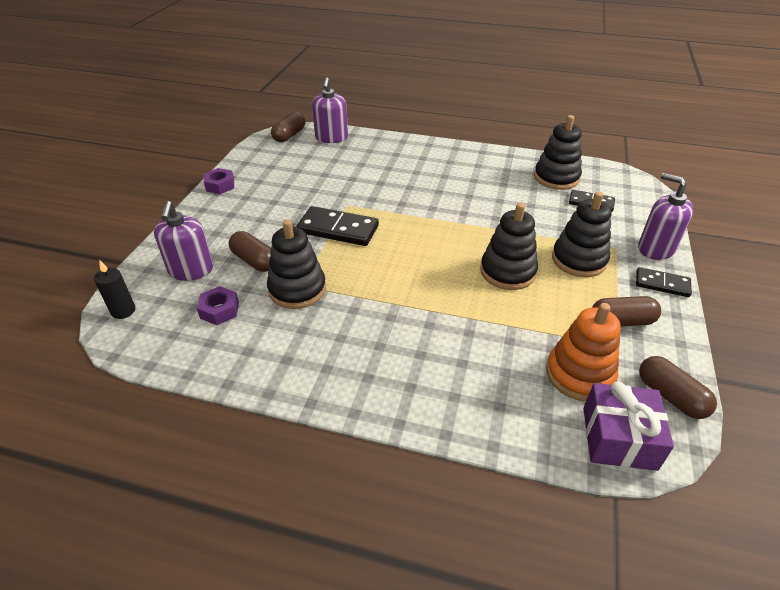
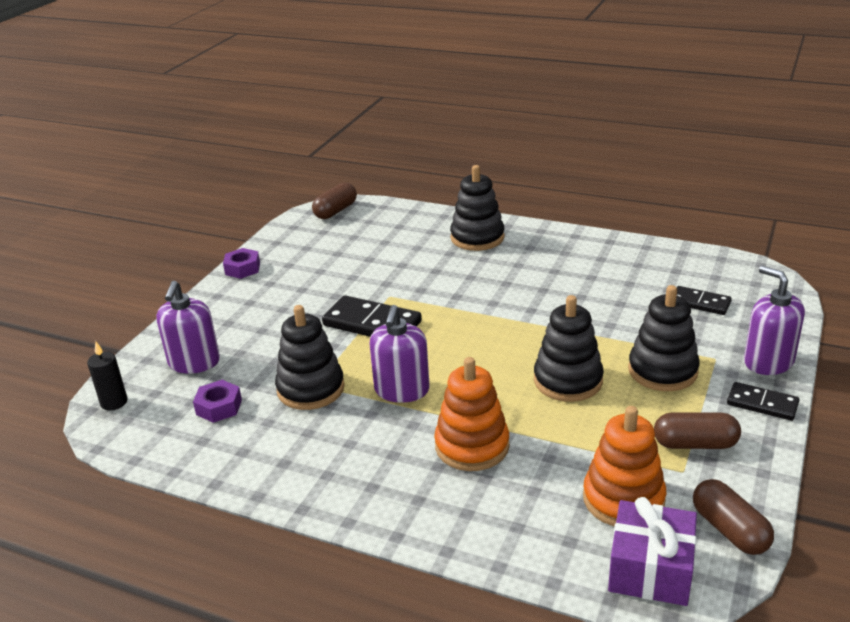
camera: 10 degrees right, 10 degrees down
brown capsule [229,231,271,272] -> none
purple soap dispenser [312,77,348,143] -> purple soap dispenser moved to [369,305,430,403]
black stacking toy [534,115,582,190] -> black stacking toy moved to [450,165,505,251]
none -> orange stacking toy [434,357,510,471]

